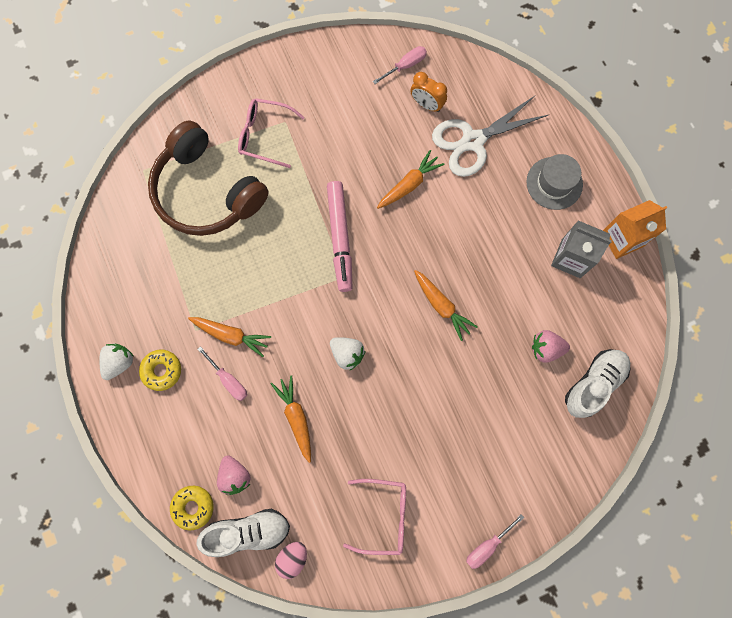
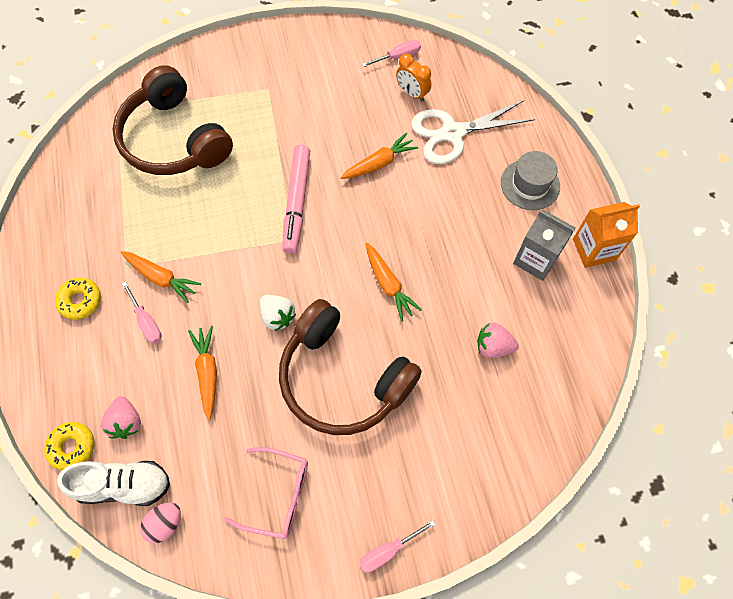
camera: 10 degrees right, 10 degrees down
white strawberry [99,343,133,380] -> none
pink glasses [238,98,305,168] -> none
white shoe [565,349,630,418] -> none
none -> brown headphones [279,299,422,435]

